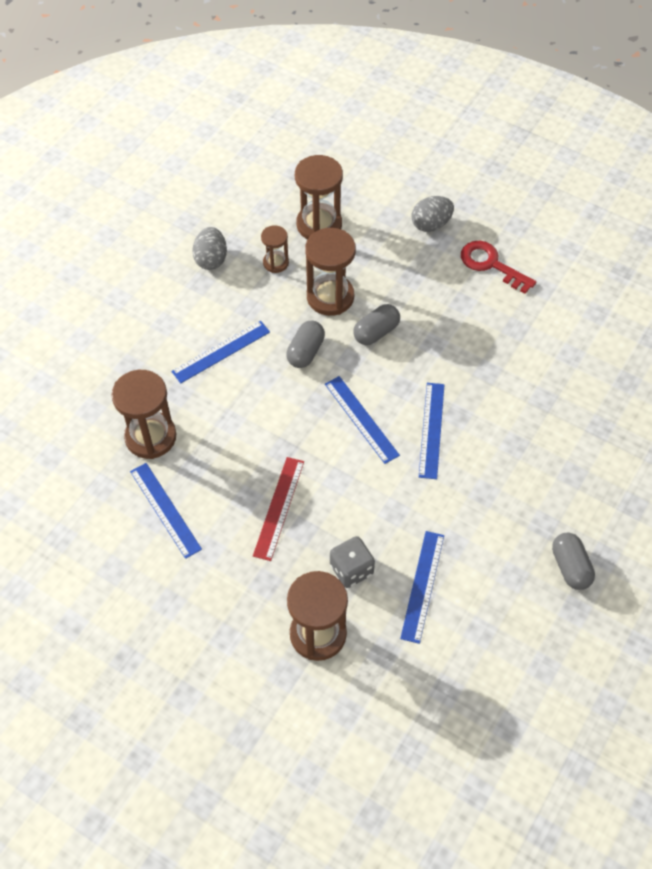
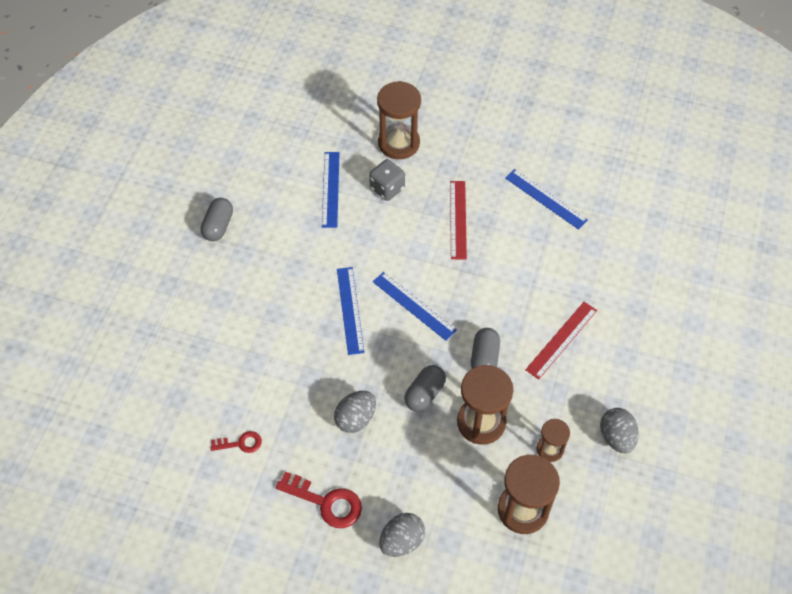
camera: 165 degrees right, 0 degrees up
brown hourglass [112,370,177,459] -> none
blue ruler [171,321,270,383] -> red ruler [525,302,597,380]
grey capsule [552,533,595,590] -> grey capsule turned 45 degrees clockwise [201,198,233,241]
none -> red key [210,431,262,453]
none -> grey egg [334,391,376,433]

